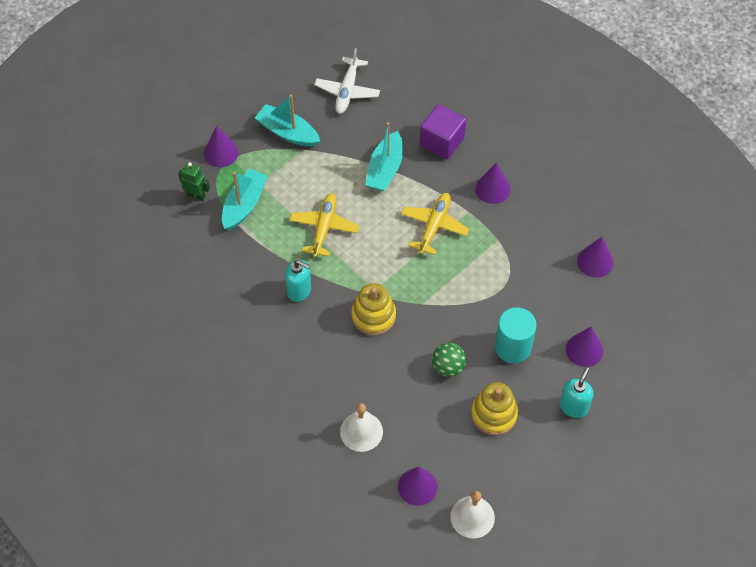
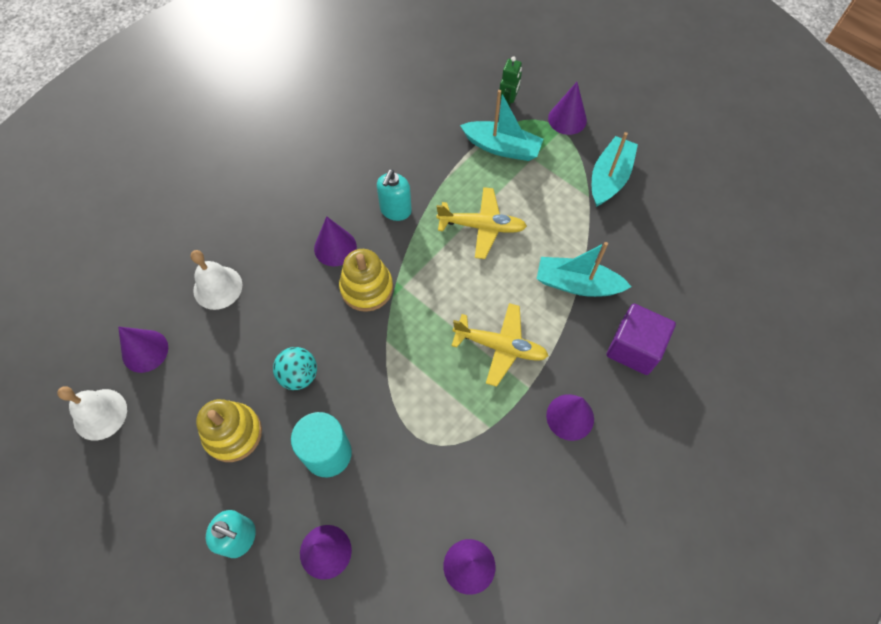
camera: 85 degrees right, 5 degrees up
white plane [314,48,380,114] -> none
green ball [432,342,466,377] -> turquoise ball [273,347,317,390]
none -> purple cone [314,216,357,266]

